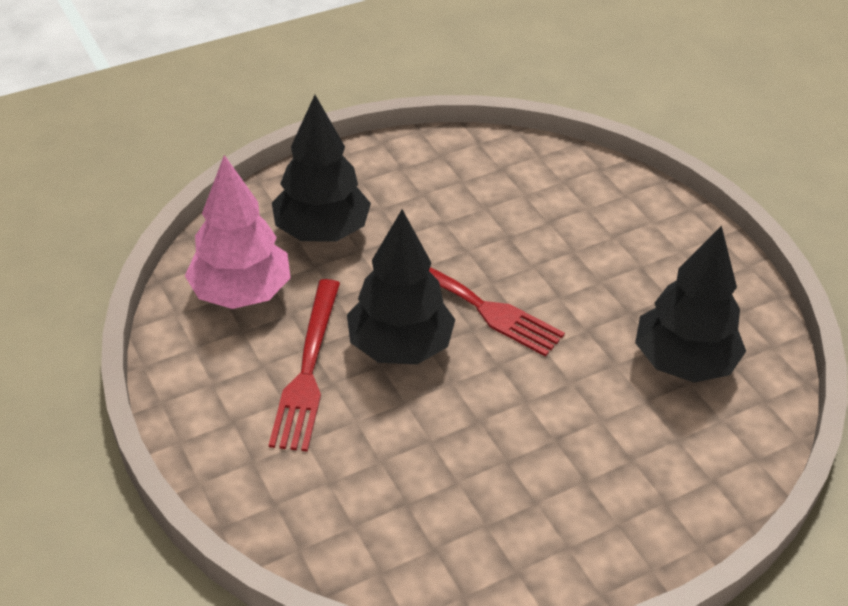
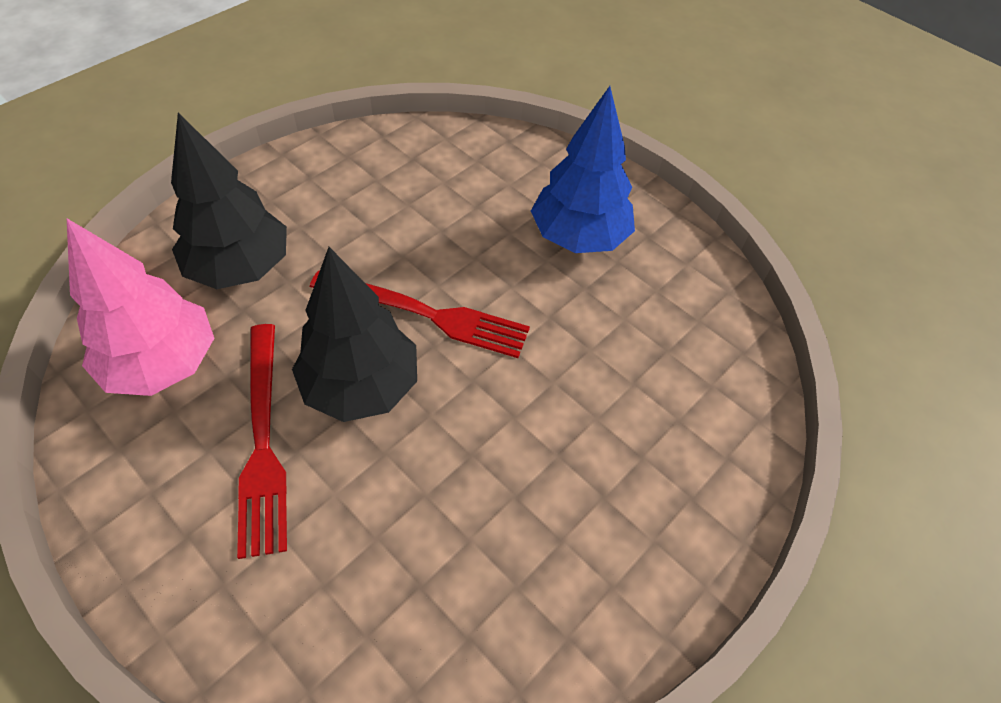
camera: 20 degrees left, 10 degrees up
black tree [635,226,746,383] -> none
none -> blue tree [531,86,635,253]

